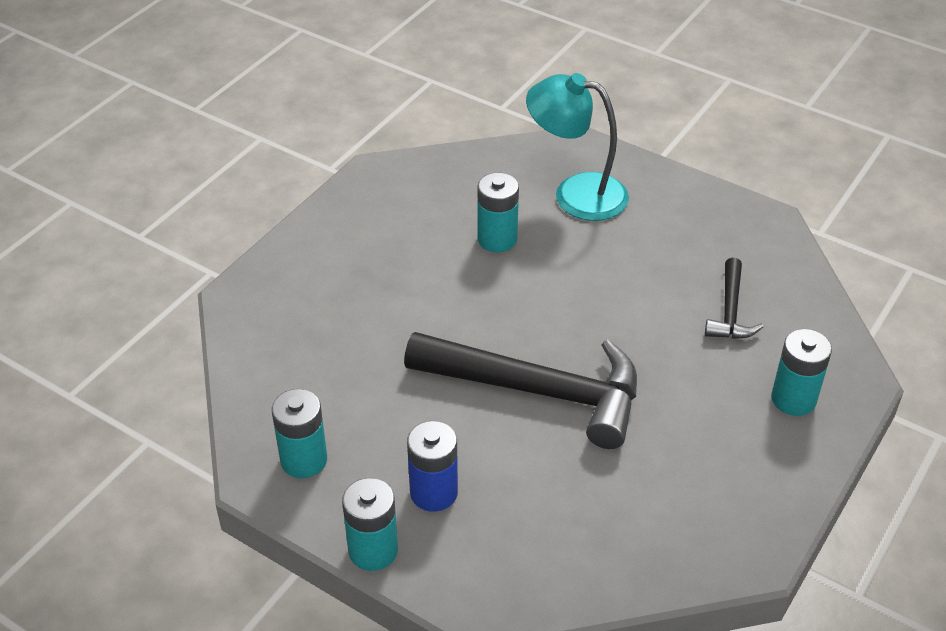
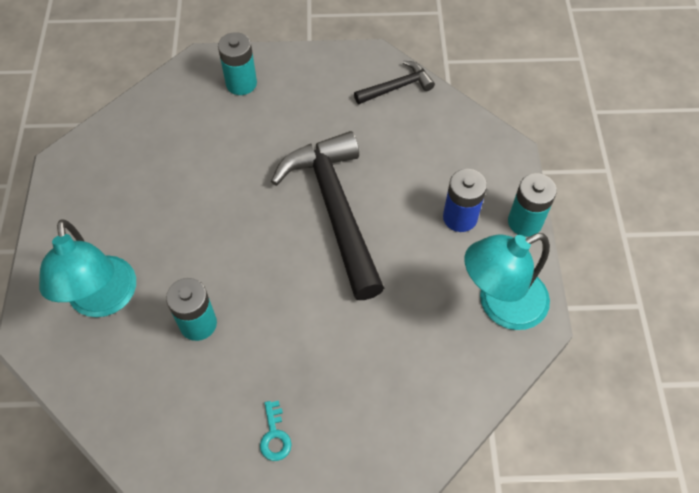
camera: 125 degrees left, 15 degrees up
turquoise battery [272,389,327,478] -> turquoise lamp [464,233,550,330]
black hammer [705,258,763,339] -> black hammer moved to [354,60,435,104]
none -> turquoise key [260,401,292,461]

